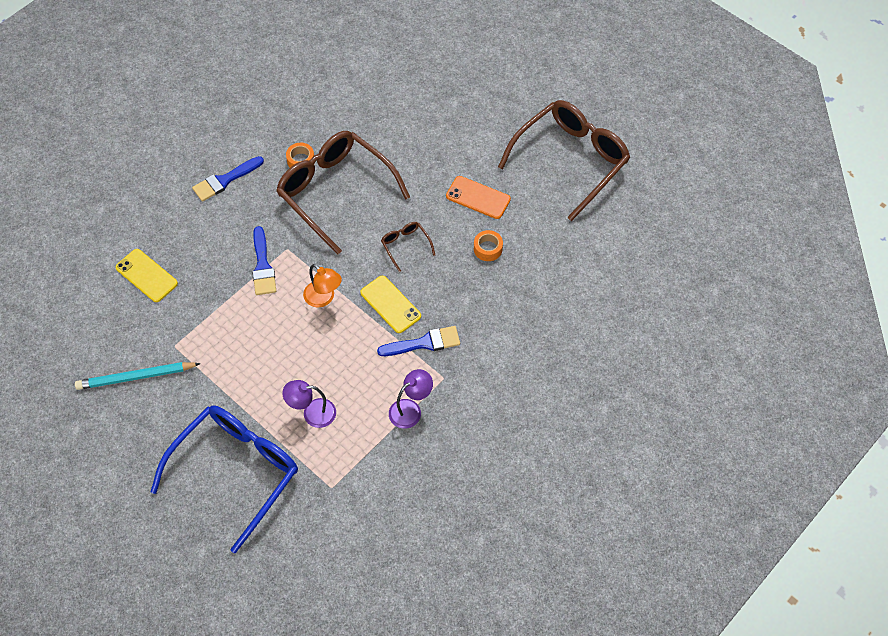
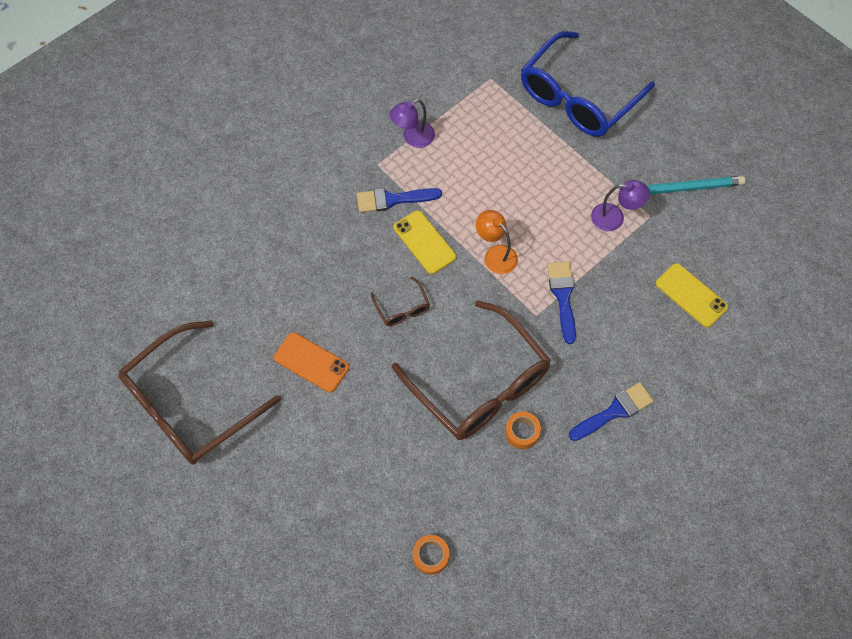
camera: 175 degrees left, 5 degrees up
purple lamp [282,380,336,428] -> purple lamp moved to [591,180,650,231]
orange tape [474,230,503,261] -> orange tape moved to [413,535,449,575]

